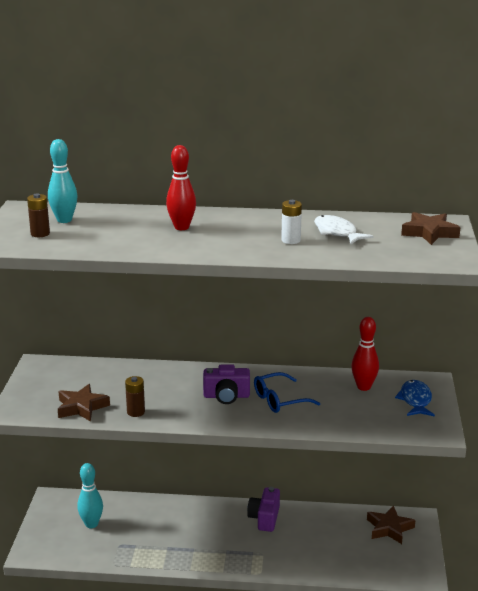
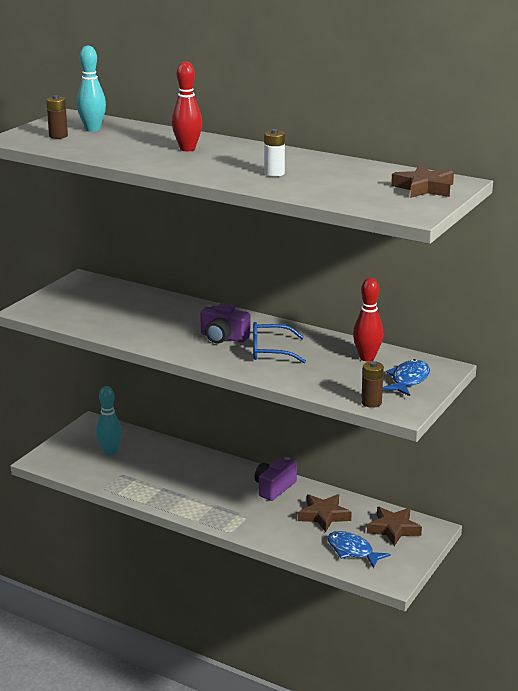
camera: 25 degrees right, 0 degrees up
brown star [58,384,110,422] -> brown star moved to [298,494,352,532]
brown battery [125,376,145,417] -> brown battery moved to [361,361,384,408]
white fish [314,215,373,244] -> none
none -> blue fish [327,531,391,568]

